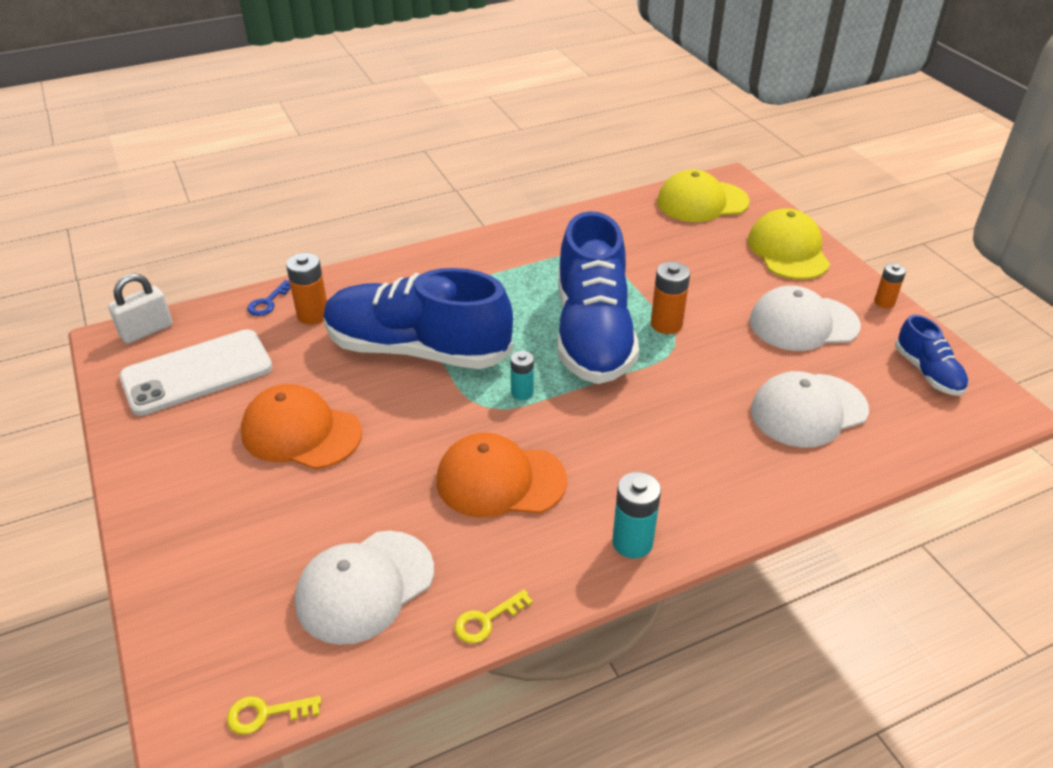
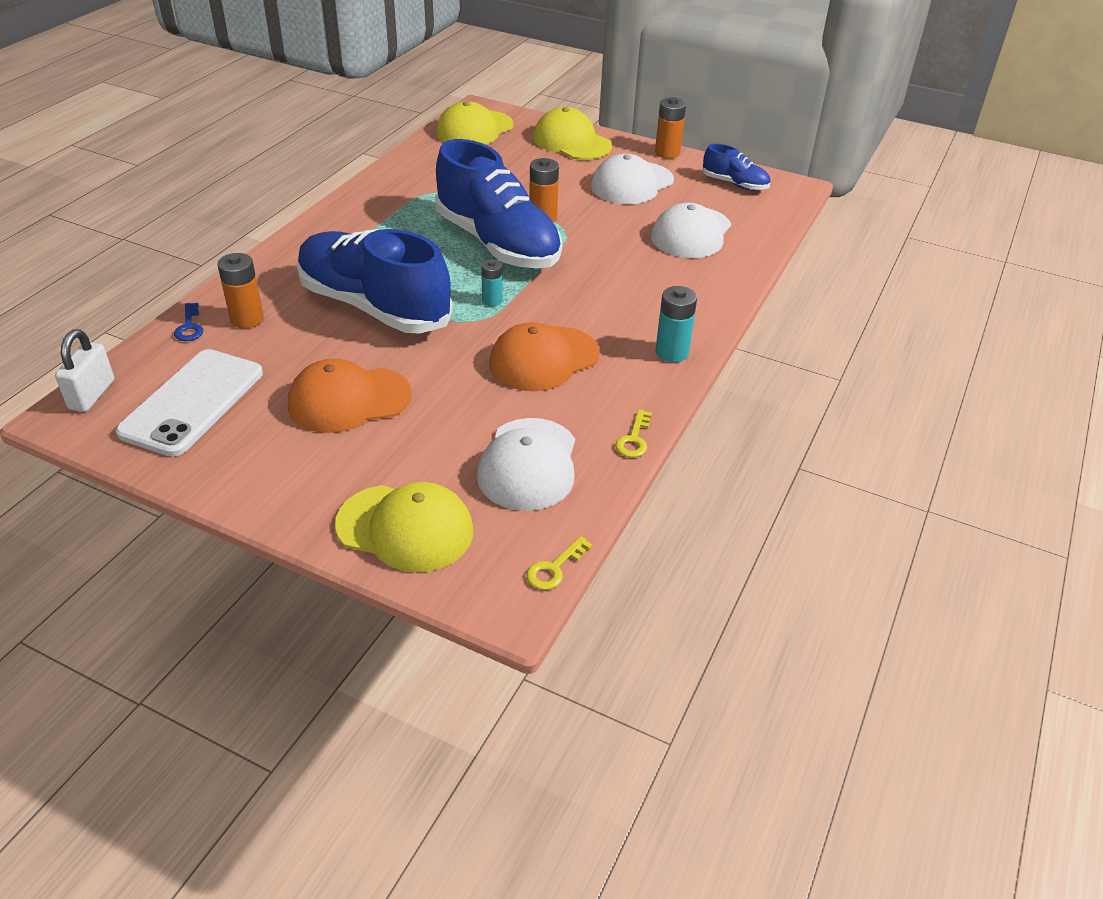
camera: 40 degrees left, 0 degrees up
blue shoe [323,268,513,369] -> blue shoe turned 60 degrees clockwise [297,229,453,333]
orange battery [874,263,906,309] -> orange battery [655,97,686,159], size x1.54
none -> yellow cap [335,482,473,572]

